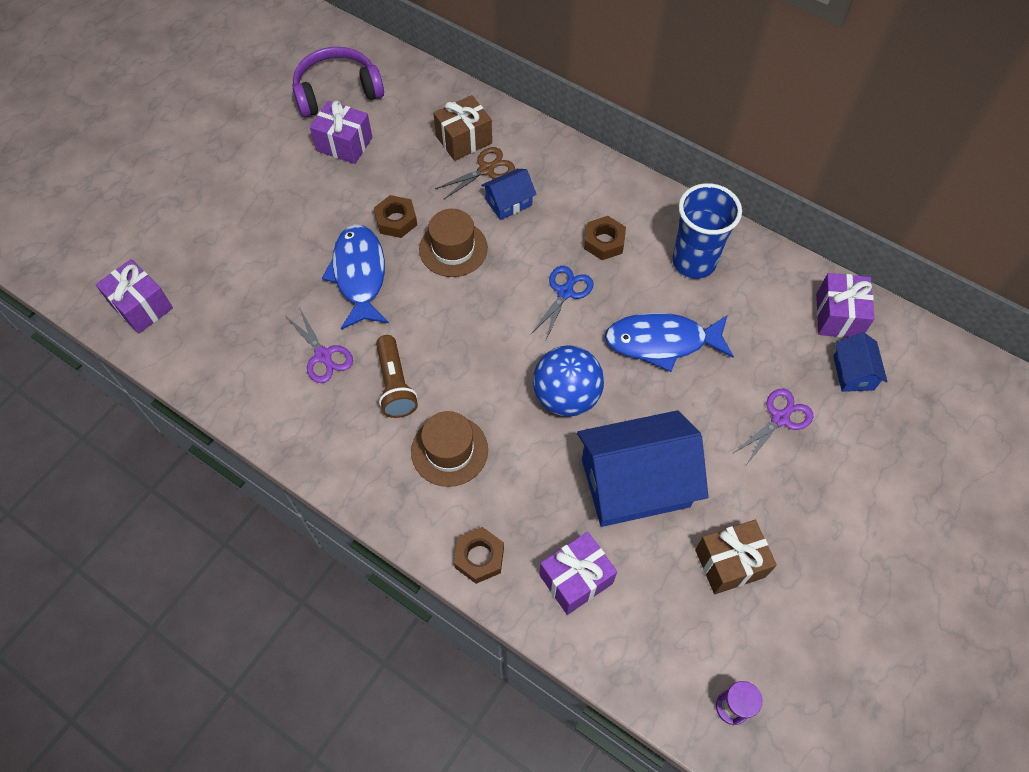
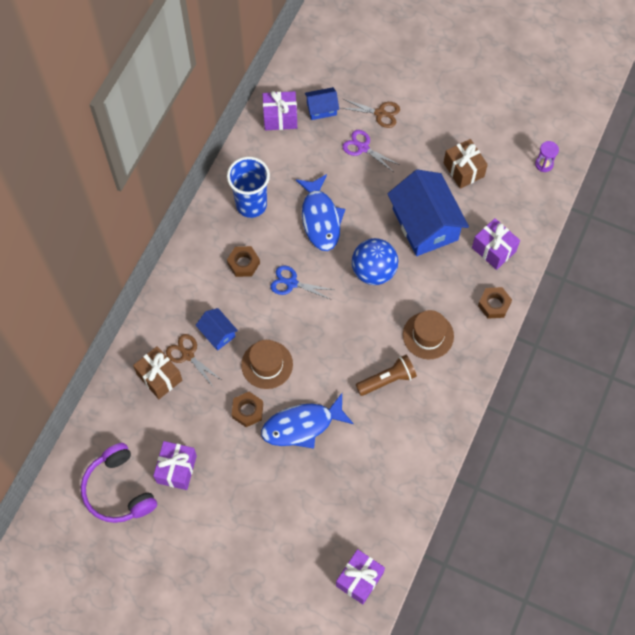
camera: 100 degrees left, 5 degrees up
purple scissors [286,307,353,383] -> none
none -> brown scissors [341,99,400,128]

